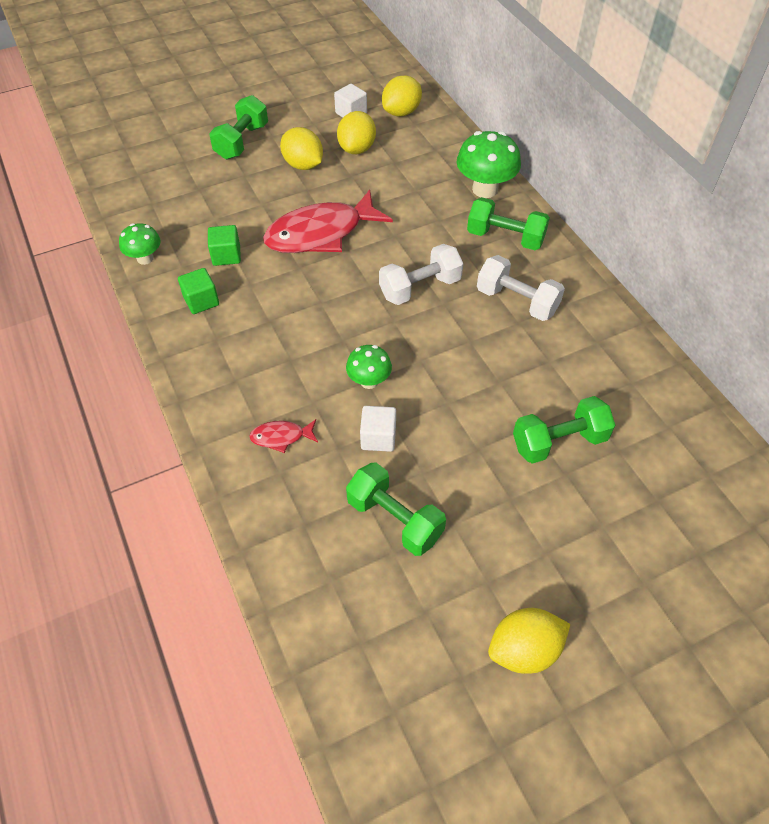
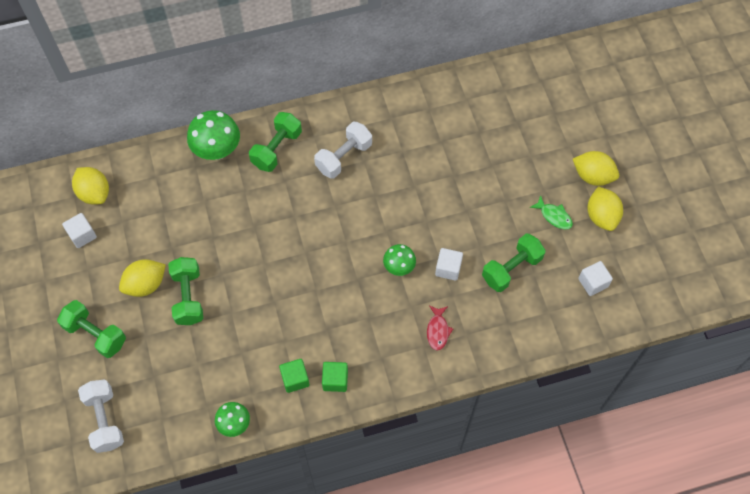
camera: 80 degrees left, 10 degrees up
green cube [208,225,241,266] -> green cube moved to [322,362,348,392]
red fish [263,190,393,253] -> none
yellow lemon [337,111,376,154] -> yellow lemon moved to [573,151,619,186]
white dumbbell [379,244,463,305] -> white dumbbell moved to [78,379,124,453]
green dumbbell [513,396,615,464] -> green dumbbell moved to [168,257,203,325]
none -> green fish [529,195,573,230]
none -> white cube [578,261,613,296]

